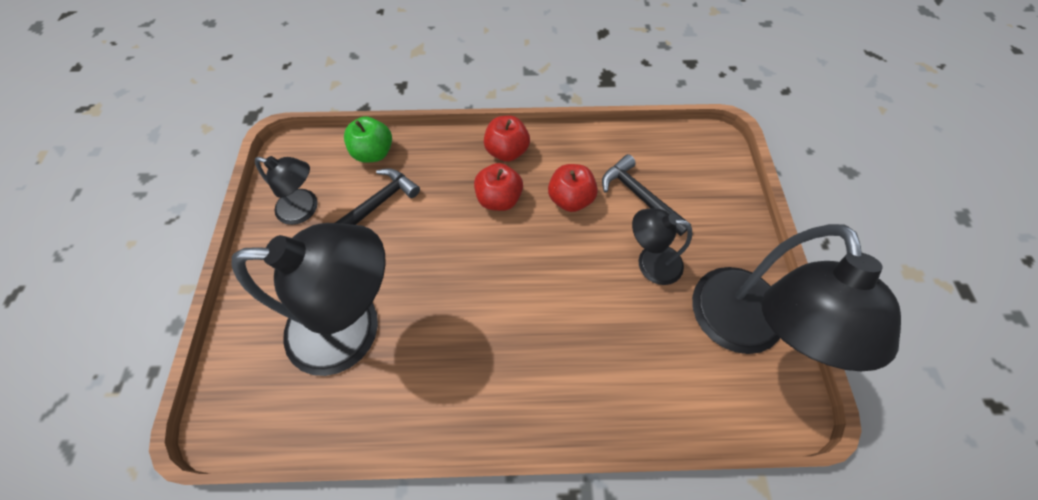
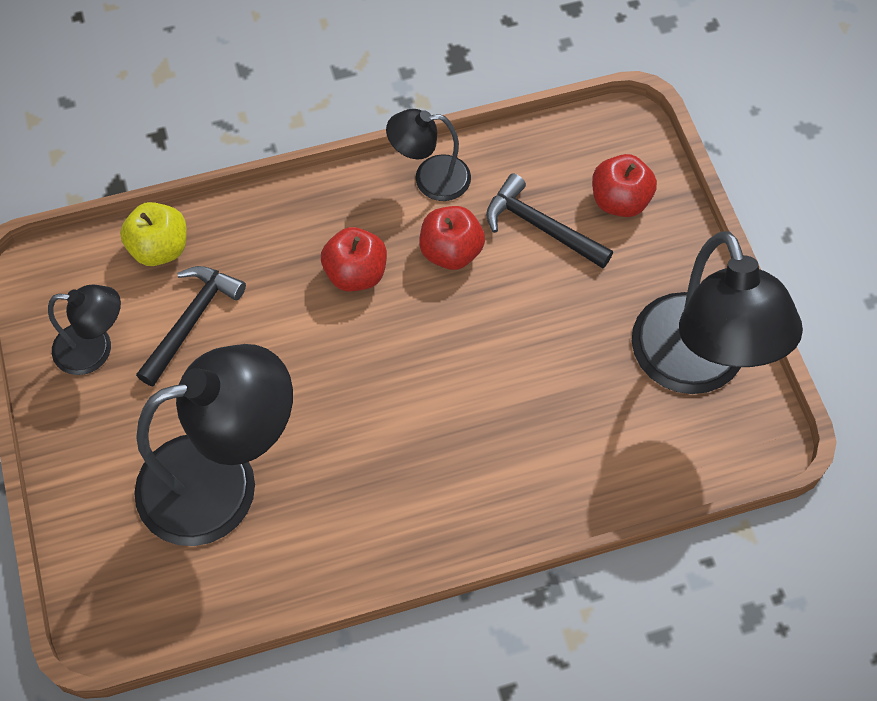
camera: 15 degrees left, 0 degrees up
green apple [344,116,392,163] -> yellow apple [120,202,187,266]
red apple [484,116,530,162] -> red apple moved to [592,154,657,217]
black lamp [632,208,692,285] -> black lamp moved to [386,109,471,201]

